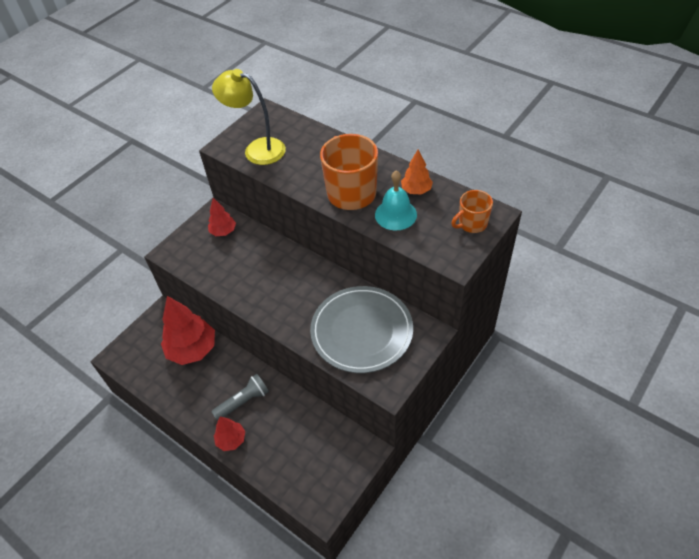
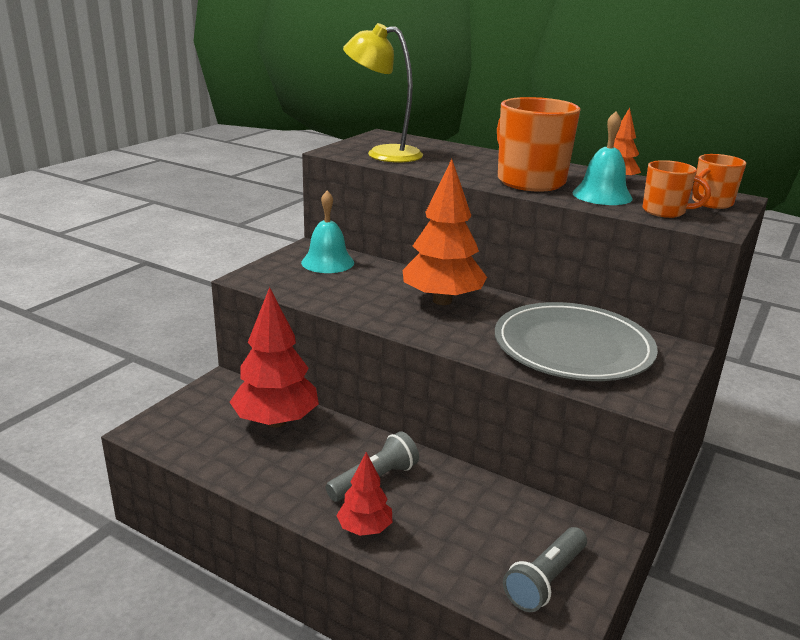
camera: 10 degrees left, 25 degrees down
red tree [208,198,236,236] -> turquoise bell [301,191,354,273]
none -> orange tree [403,159,487,305]
none -> grey flashlight [503,527,587,612]
none -> orange mug [643,160,711,218]

